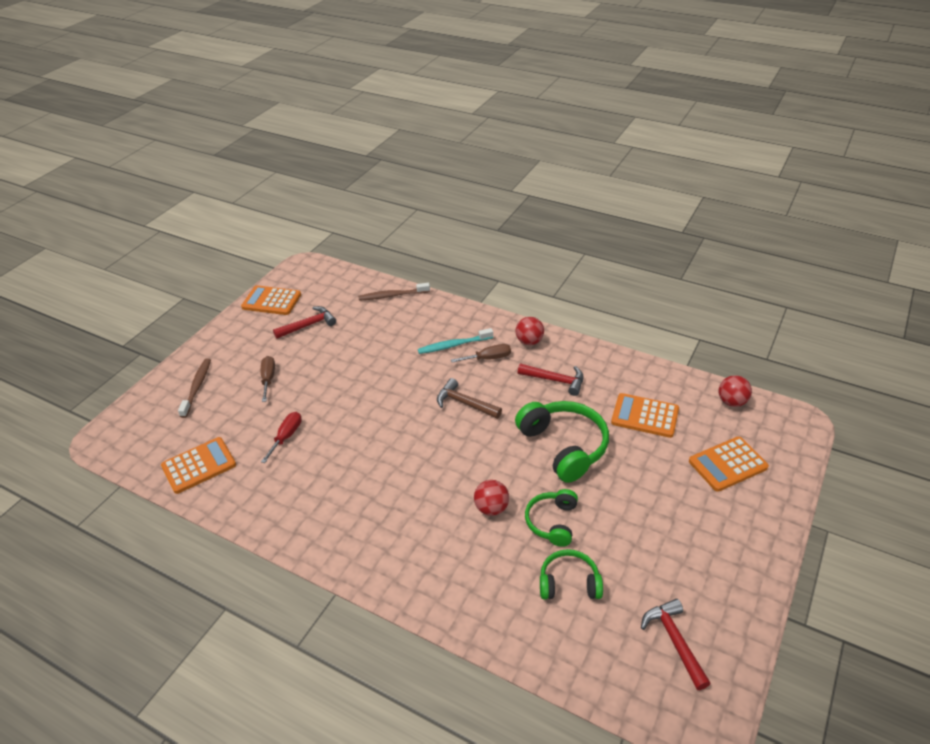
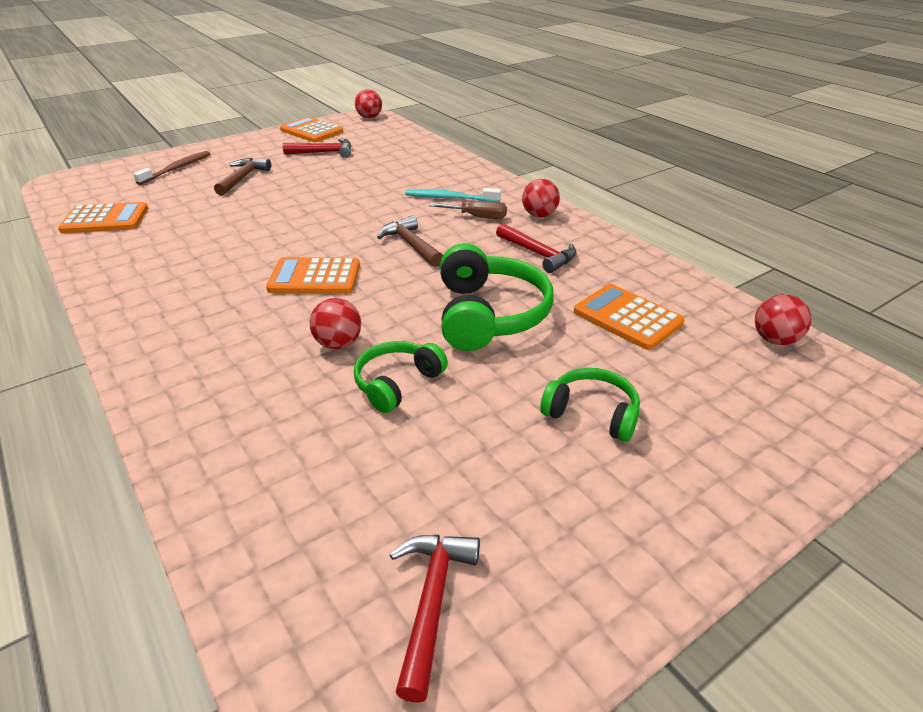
camera: 25 degrees right, 5 degrees down
brown screwdriver [261,356,275,402] -> brown hammer [214,158,271,196]
red screwdriver [261,412,302,463] -> none
brown toothbrush [358,283,430,301] -> none
green headphones [540,549,603,599] -> green headphones moved to [540,368,640,442]
orange calculator [689,437,769,492] -> orange calculator moved to [266,257,360,294]
none -> red ball [355,89,382,118]

